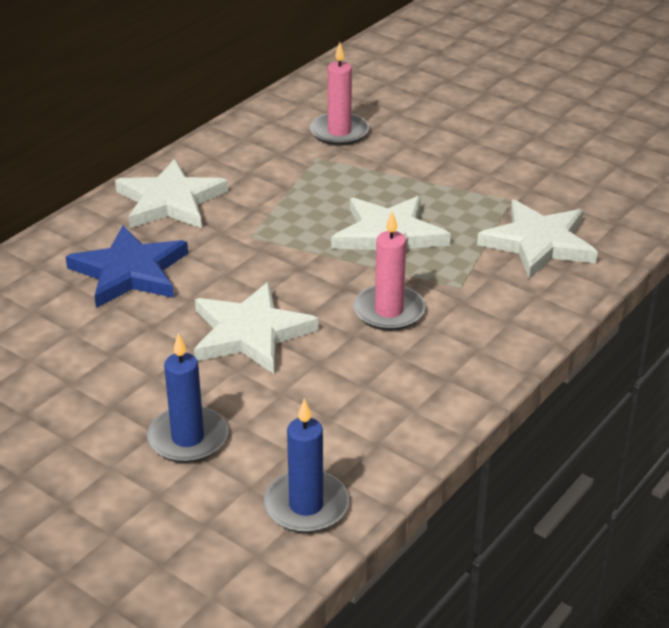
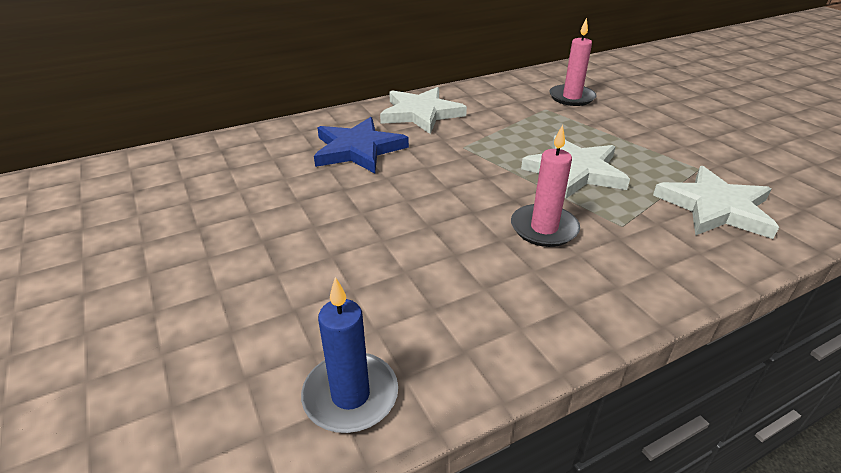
camera: 25 degrees right, 0 degrees up
blue candle [147,333,228,463] -> none
white star [194,282,319,374] -> none

